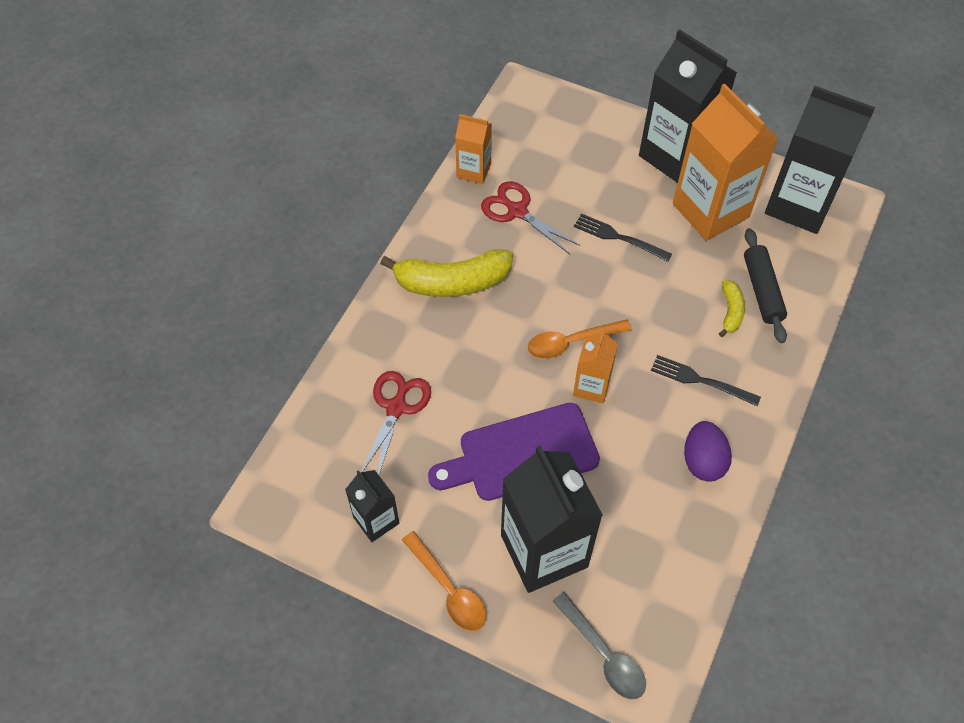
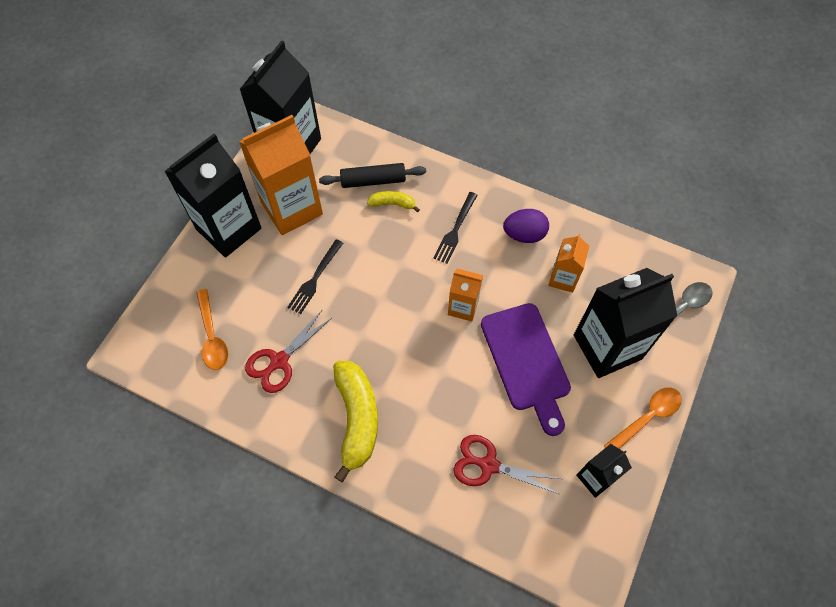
camera: 90 degrees left, 5 degrees up
orange carton [455,114,492,184] -> orange carton moved to [548,234,589,293]
orange spoon [528,319,632,359] -> orange spoon moved to [196,289,228,370]

